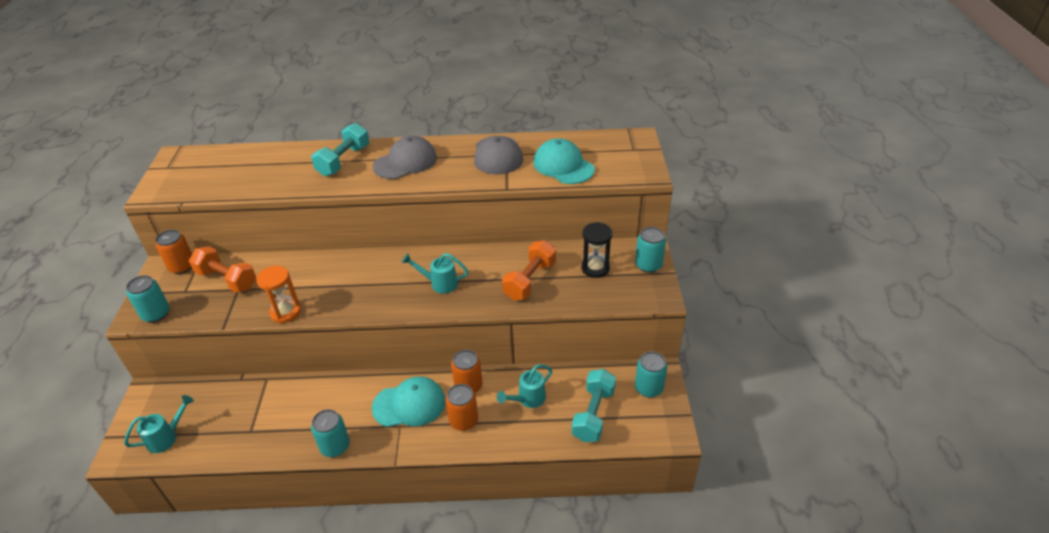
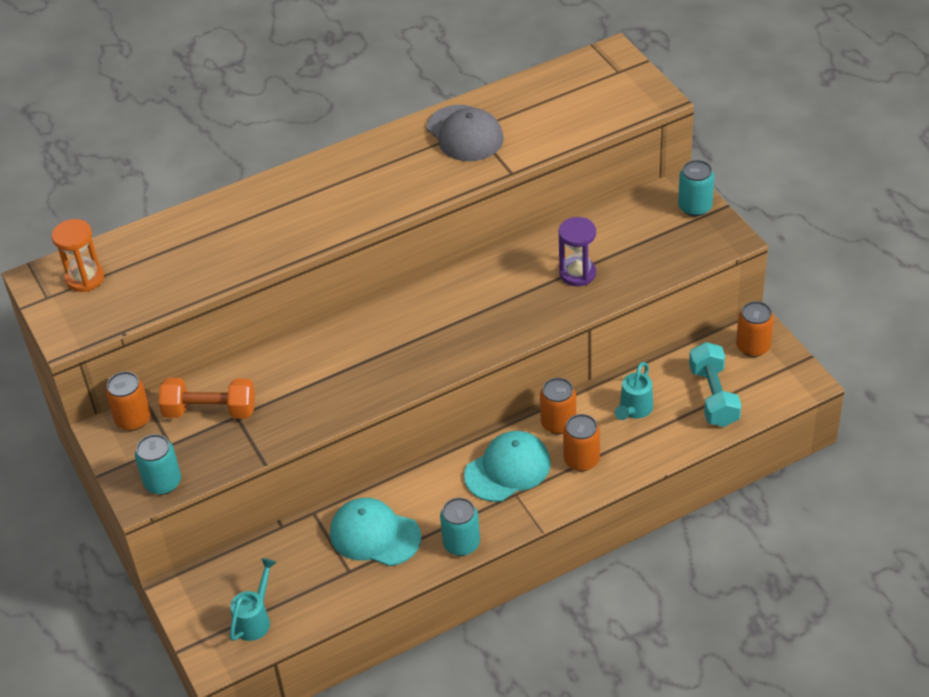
camera: 25 degrees left, 5 degrees up
orange hourglass [256,266,301,323] -> orange hourglass moved to [52,219,104,292]
turquoise dumbbell [311,123,369,176] -> none
grey cap [373,136,437,179] -> none
turquoise watering can [402,253,469,294] -> none
orange dumbbell [502,240,556,300] -> purple hourglass [558,217,596,286]
turquoise cap [533,138,595,184] -> turquoise cap moved to [330,498,421,566]
black hourglass [581,222,613,278] -> none
turquoise can [635,351,667,398] -> orange can [736,301,774,357]

